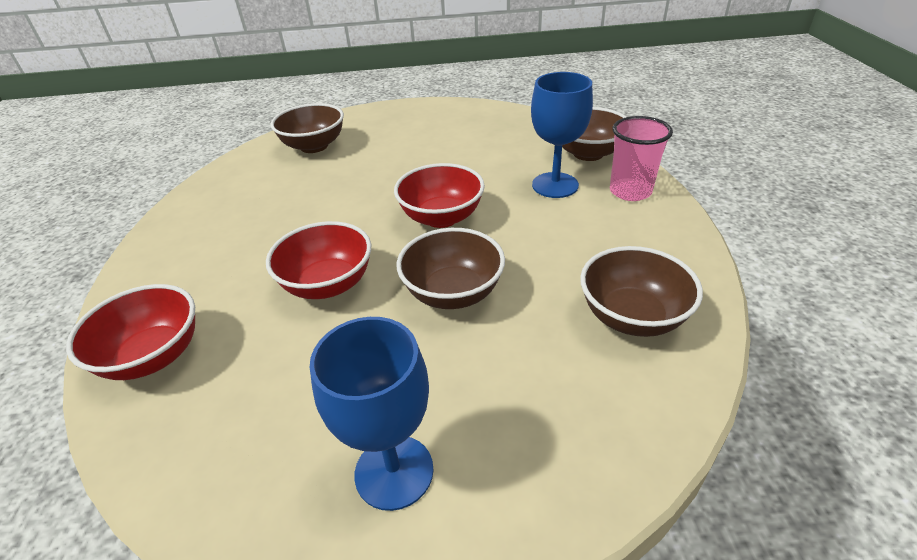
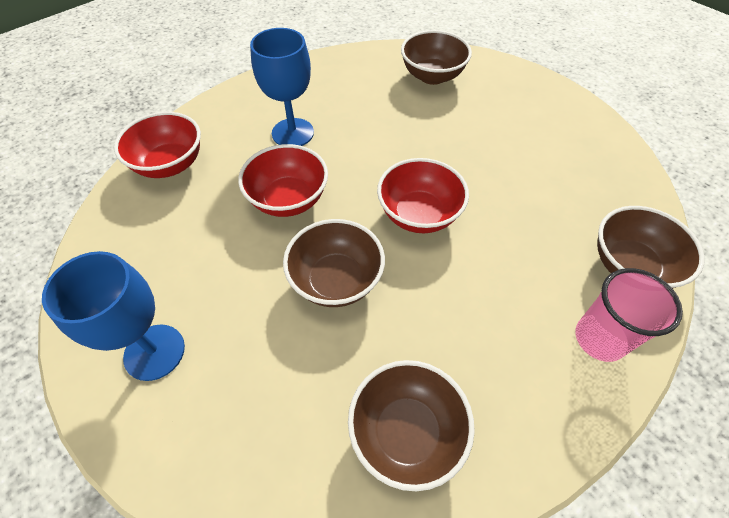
camera: 50 degrees right, 15 degrees up
blue goblet [531,72,593,198] -> blue goblet moved to [250,28,314,146]

